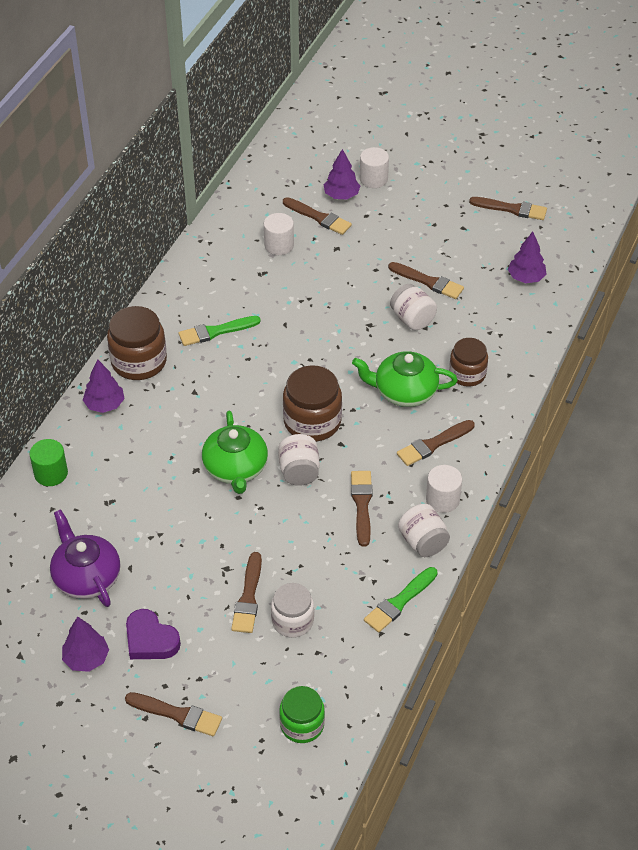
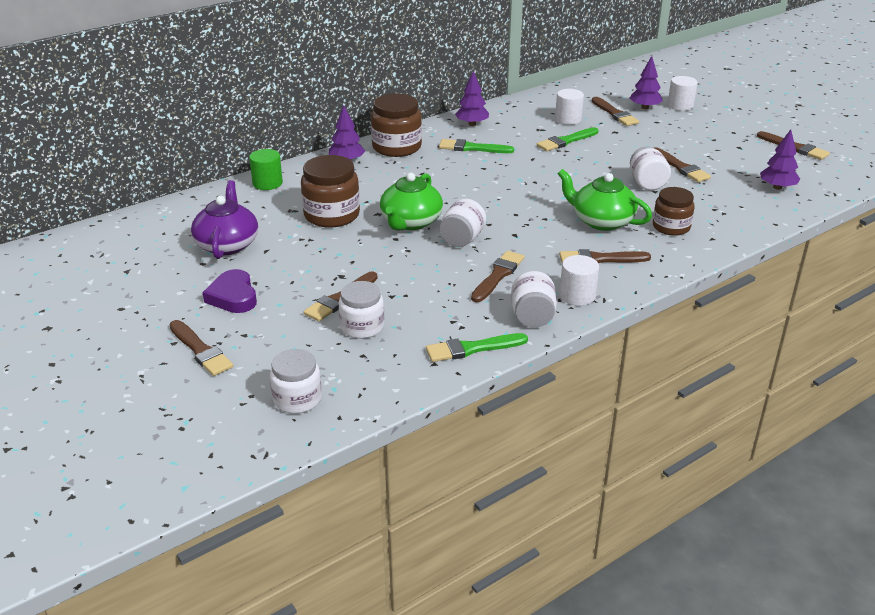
camera: 30 degrees right, 15 degrees down
purple tree [62,616,109,672] -> purple tree moved to [455,71,489,126]
green jar [279,686,325,743] -> white jar [270,349,322,414]
brown jar [283,365,342,442] -> brown jar moved to [301,155,360,228]
none -> green brush [537,127,598,151]

